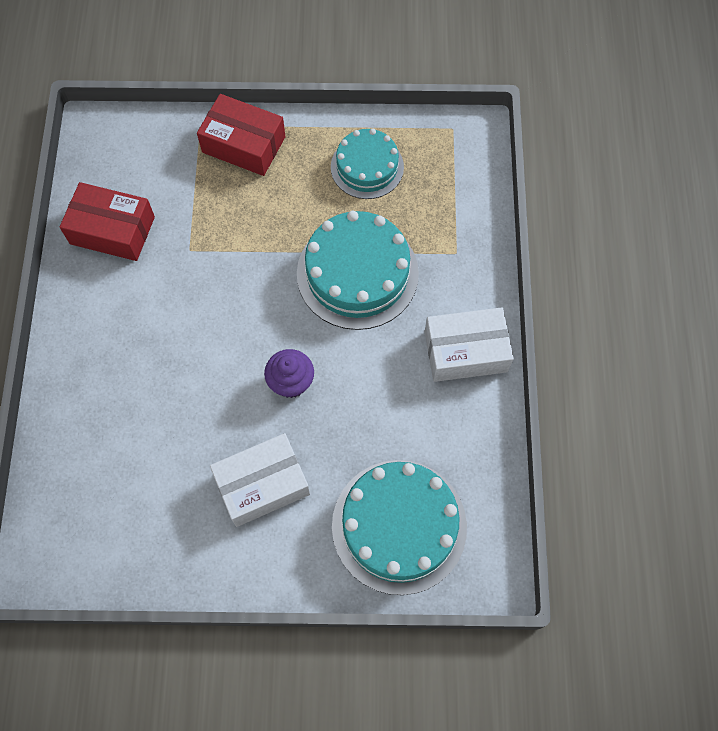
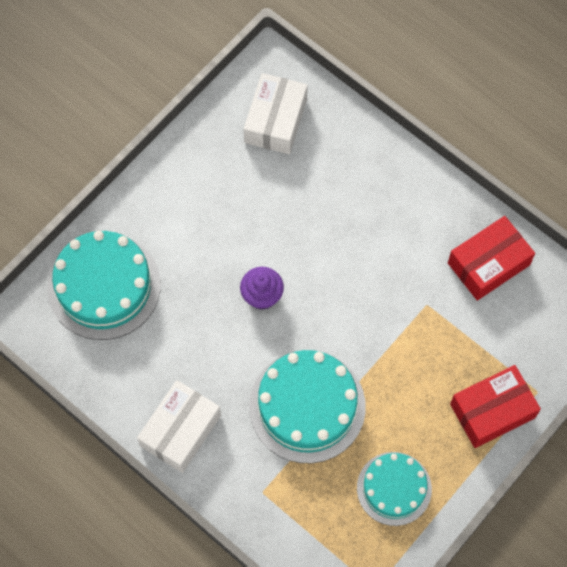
camera: 130 degrees right, 0 degrees up
white box [210,433,310,527] -> white box moved to [244,73,308,154]

